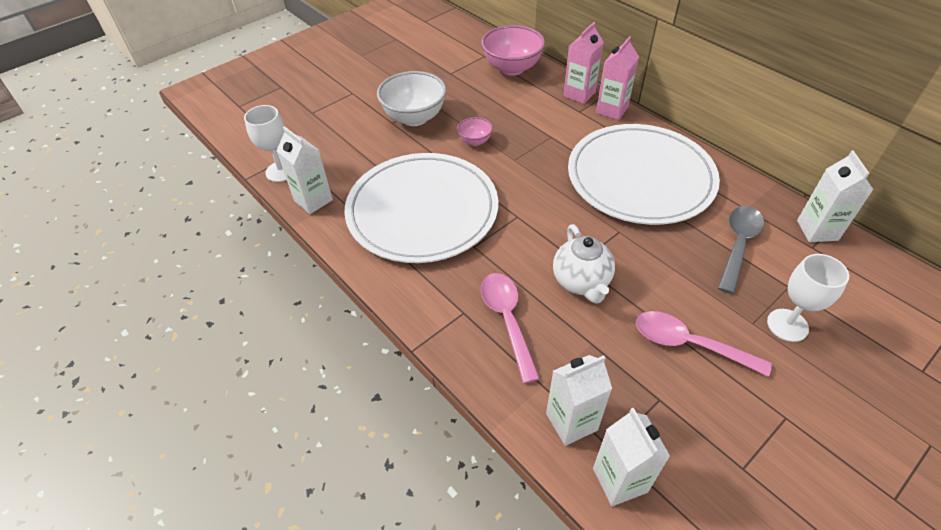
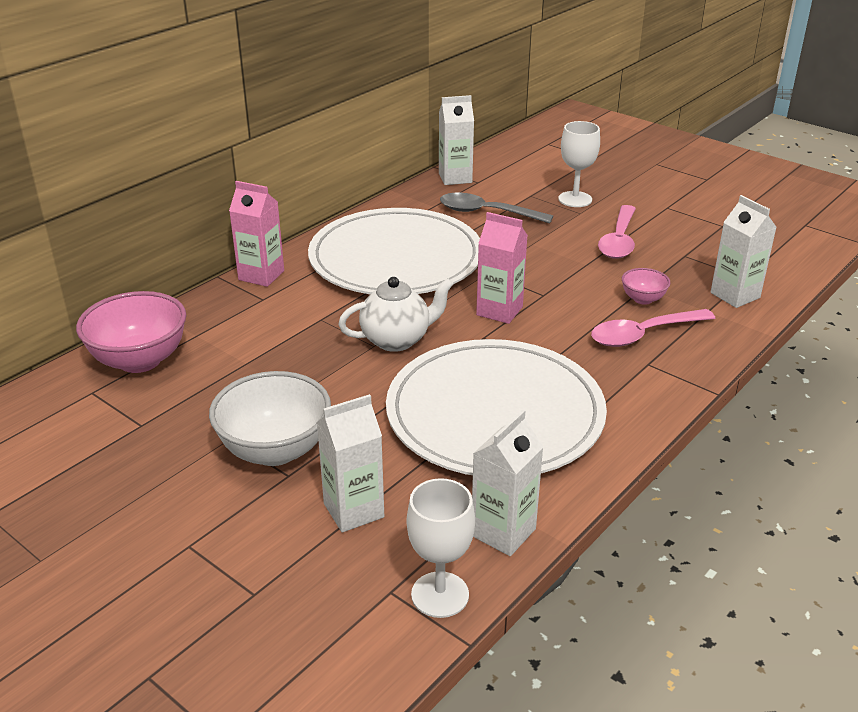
camera: 100 degrees left, 15 degrees down
pink bowl [457,117,493,146] -> pink bowl moved to [622,268,670,305]
white teapot [553,224,615,304] -> white teapot moved to [339,277,453,352]
pink carton [563,22,604,104] -> pink carton moved to [476,212,528,324]
white carton [593,408,670,506] -> white carton moved to [316,394,384,532]

